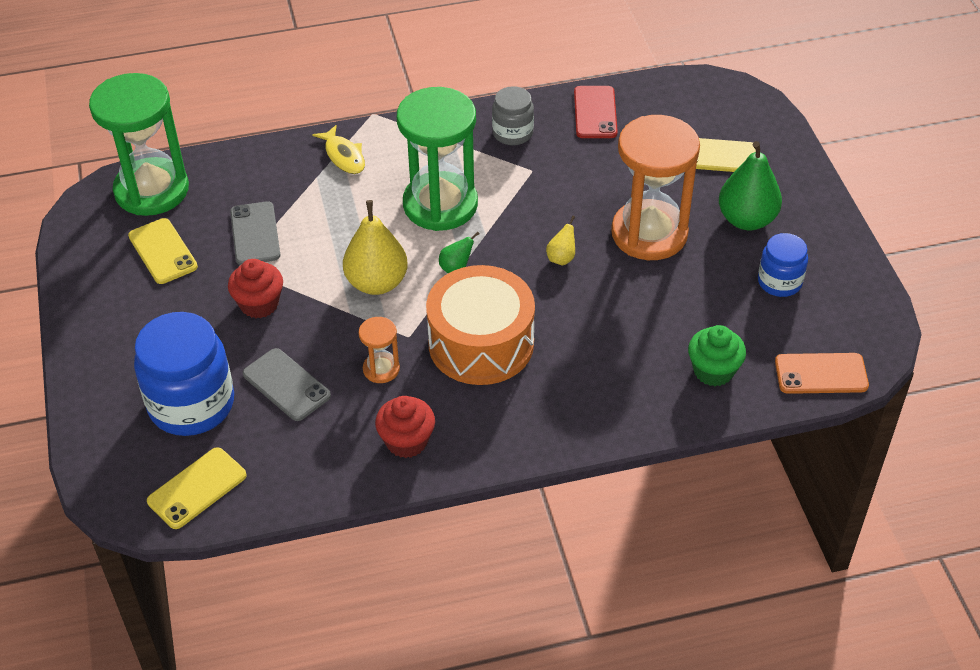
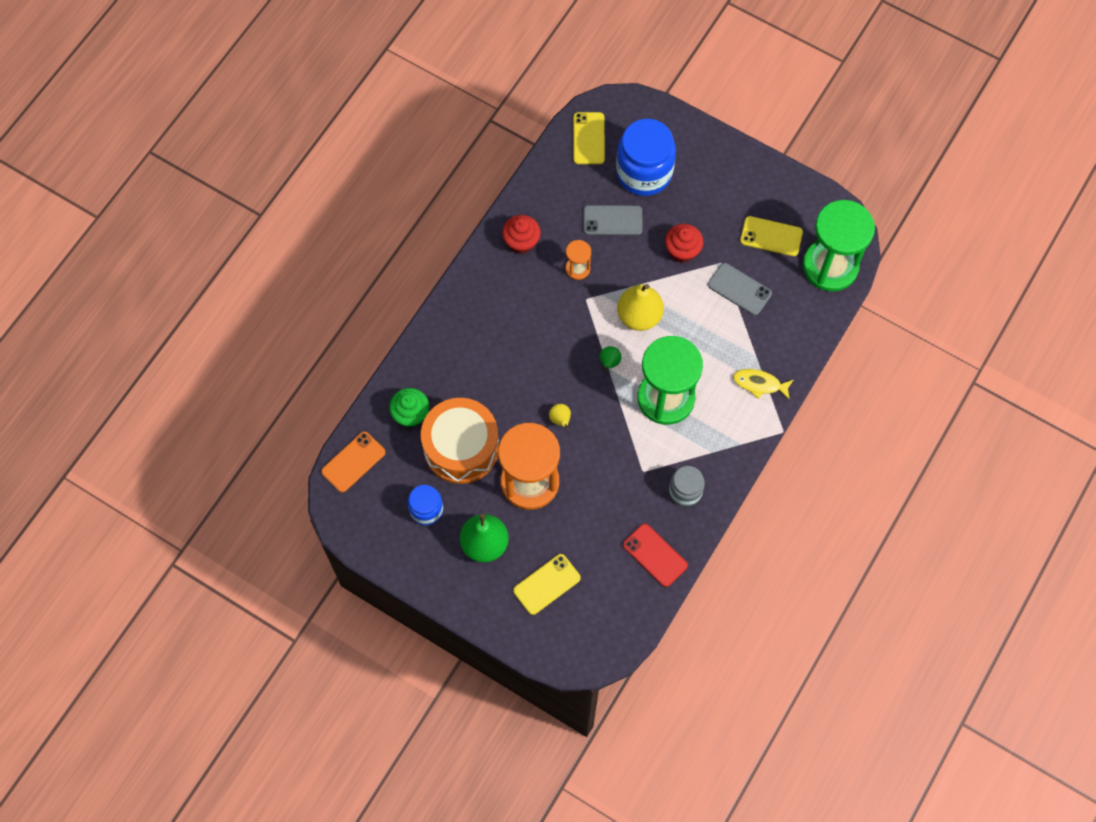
camera: 135 degrees right, 20 degrees up
orange drum [426,265,535,385] -> orange drum moved to [421,398,499,484]

